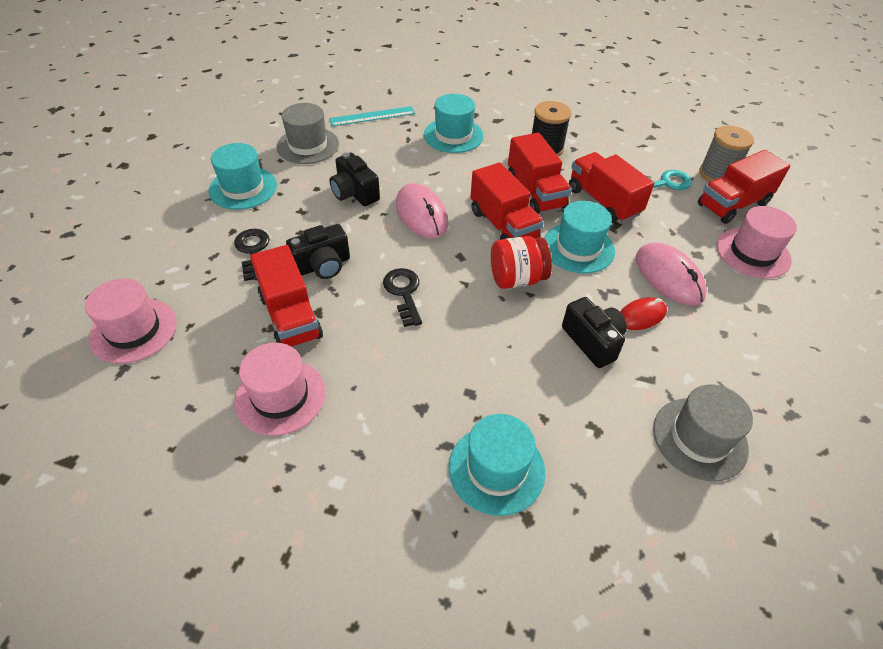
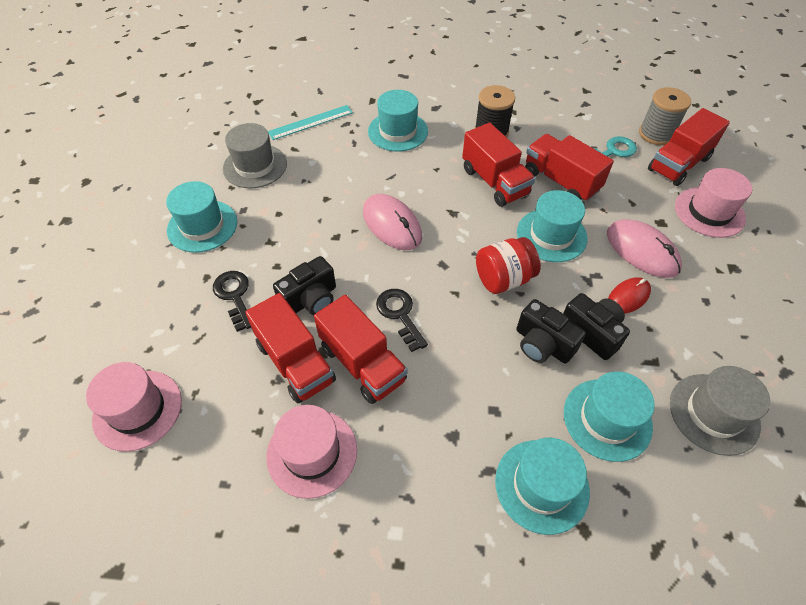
camera: 10 degrees left, 5 degrees up
black camera [330,153,380,206] -> black camera moved to [516,299,586,363]
red truck [470,163,544,240] -> red truck moved to [314,295,408,404]
none -> turquoise hat [564,371,655,462]

